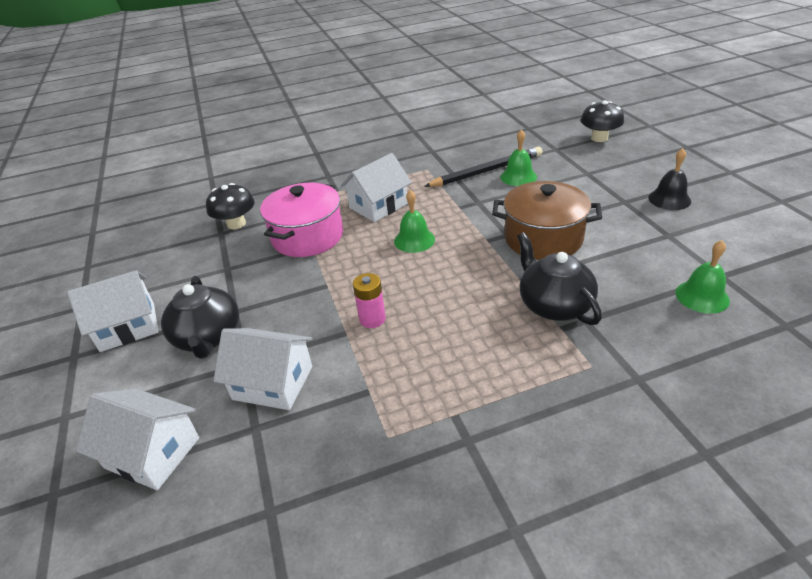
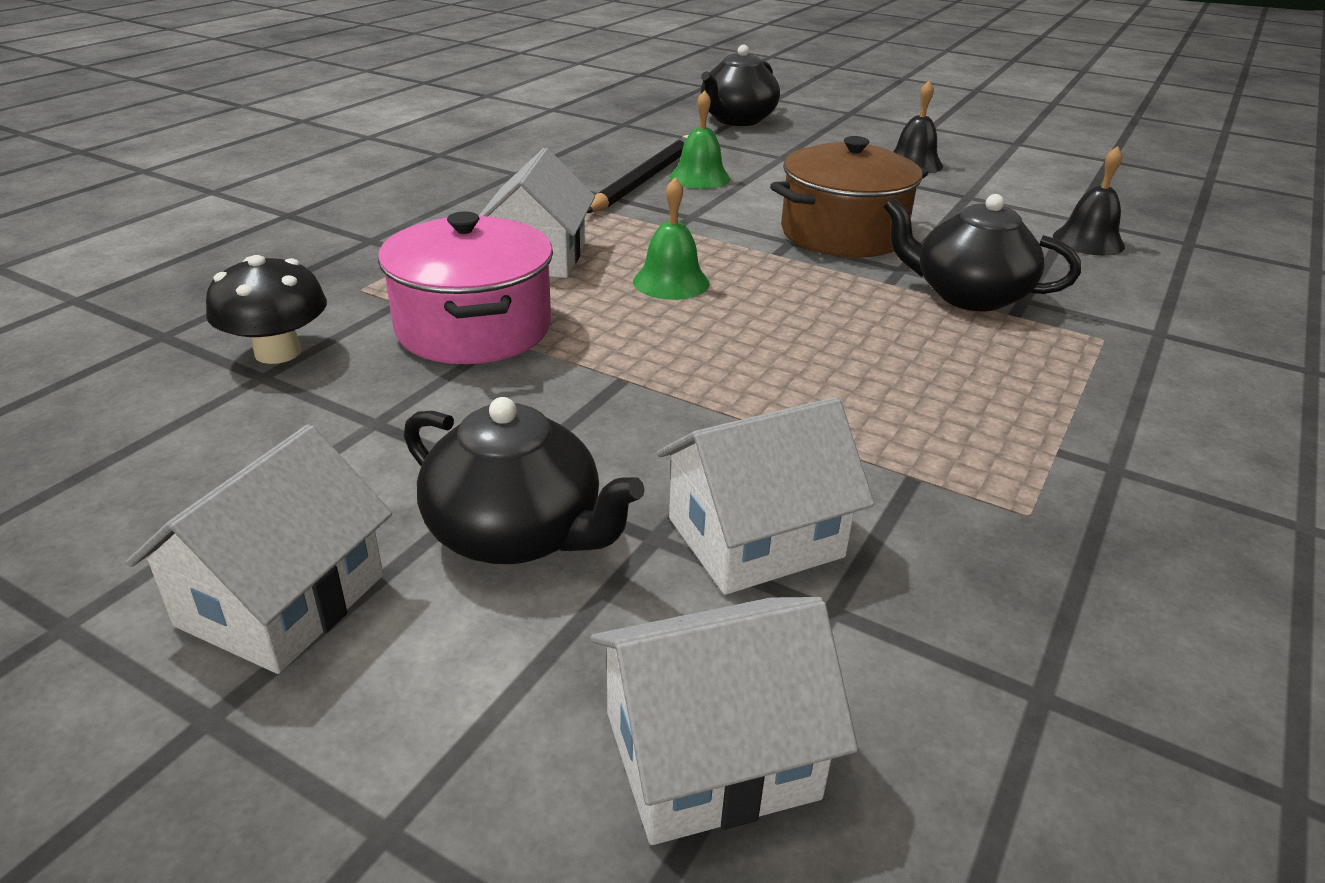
camera: 45 degrees left, 5 degrees down
pink battery [353,273,386,328] -> none
black mushroom [581,100,624,142] -> black teapot [701,45,780,126]
green bell [676,240,730,314] -> black bell [1053,146,1125,256]

